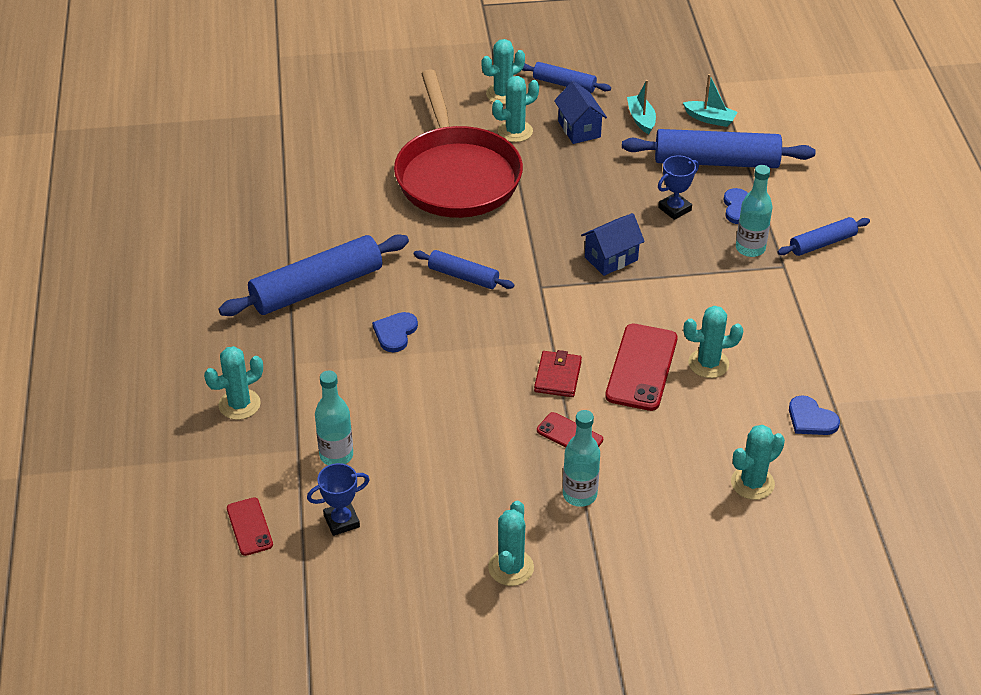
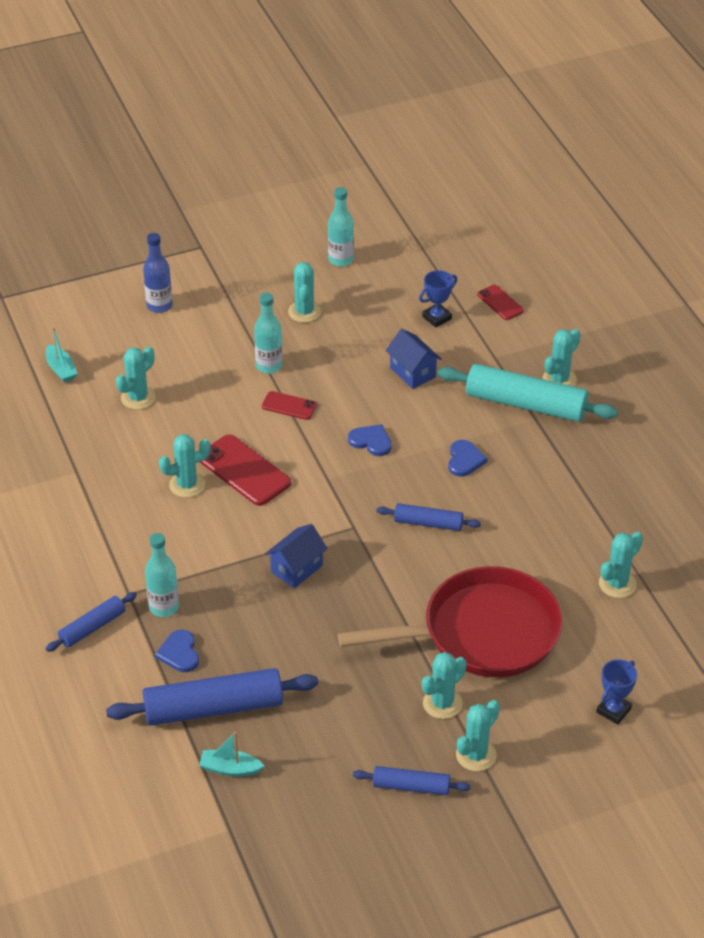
camera: 165 degrees right, 0 degrees up
blue rolling pin [218,235,409,316] -> none
turquoise bottle [315,370,353,465] -> turquoise bottle moved to [328,187,354,267]
red pan [394,69,523,218] -> red pan turned 105 degrees clockwise [338,566,563,677]
red wallet [534,350,582,397] -> none
blue house [554,81,607,144] -> blue house moved to [386,329,441,389]
red phone [605,323,678,411] -> red phone turned 45 degrees counterclockwise [200,435,291,506]
turquoise boat [627,80,656,134] -> turquoise boat moved to [46,327,77,383]
blue trophy [658,155,699,220] -> blue trophy moved to [597,659,637,725]
blue heart [789,395,840,435] -> blue heart moved to [348,424,392,456]
none -> blue bottle [143,233,173,313]
none -> turquoise rolling pin [438,364,618,422]
none -> turquoise cactus [599,532,643,598]

